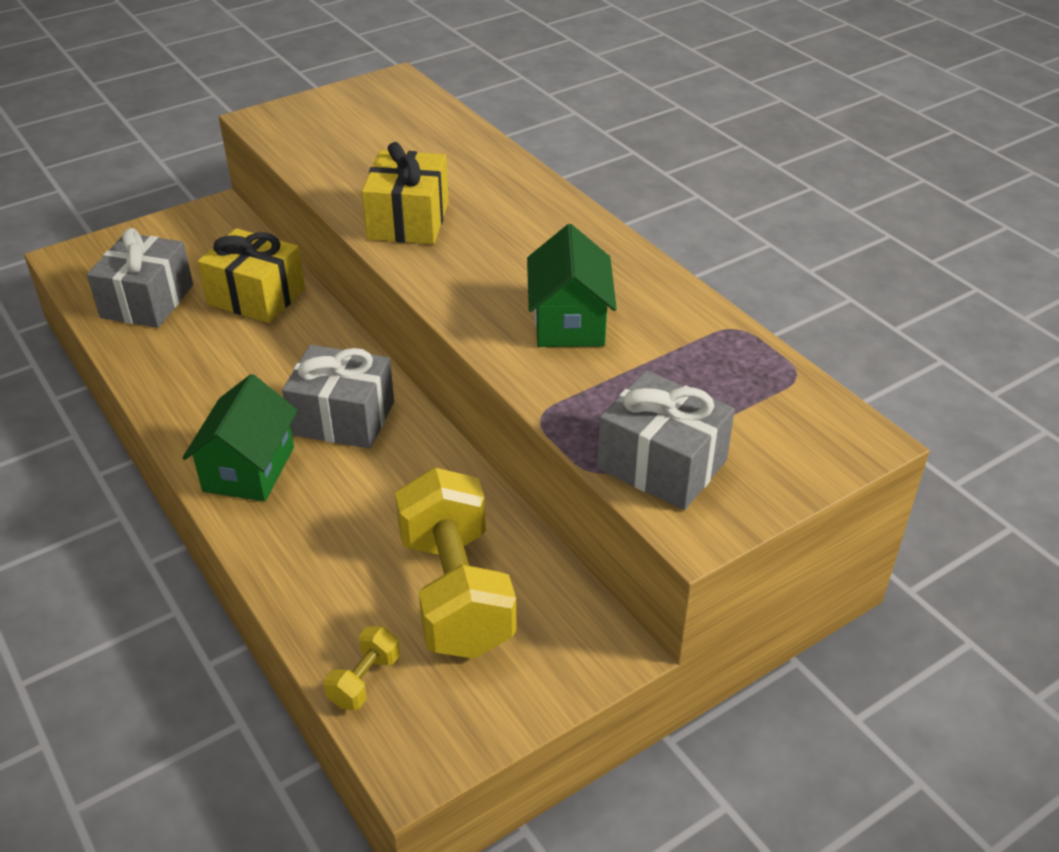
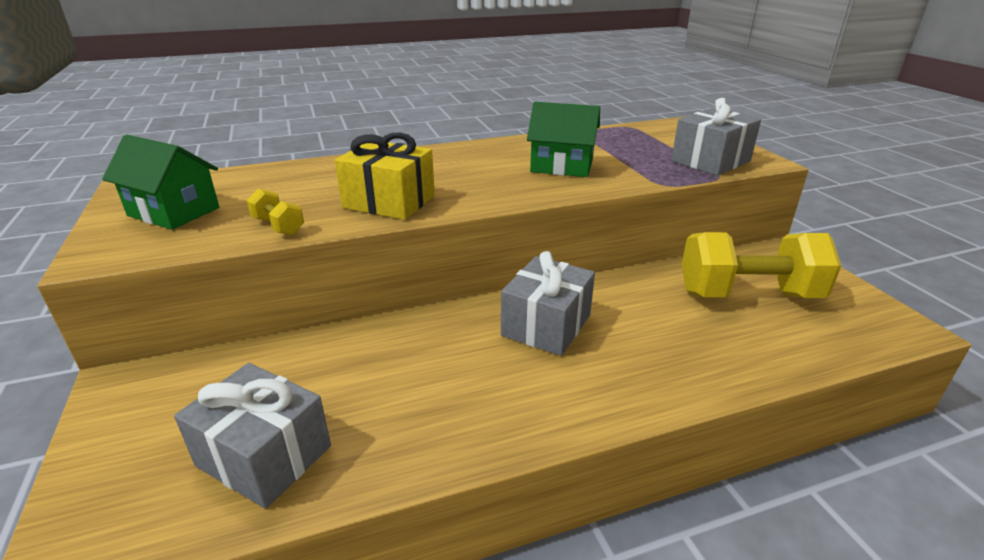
camera: 75 degrees left, 10 degrees down
green house [182,374,298,502] -> green house moved to [102,135,219,230]
yellow gift [197,228,305,323] -> none
yellow dumbbell [324,626,400,710] -> yellow dumbbell moved to [246,189,304,235]

